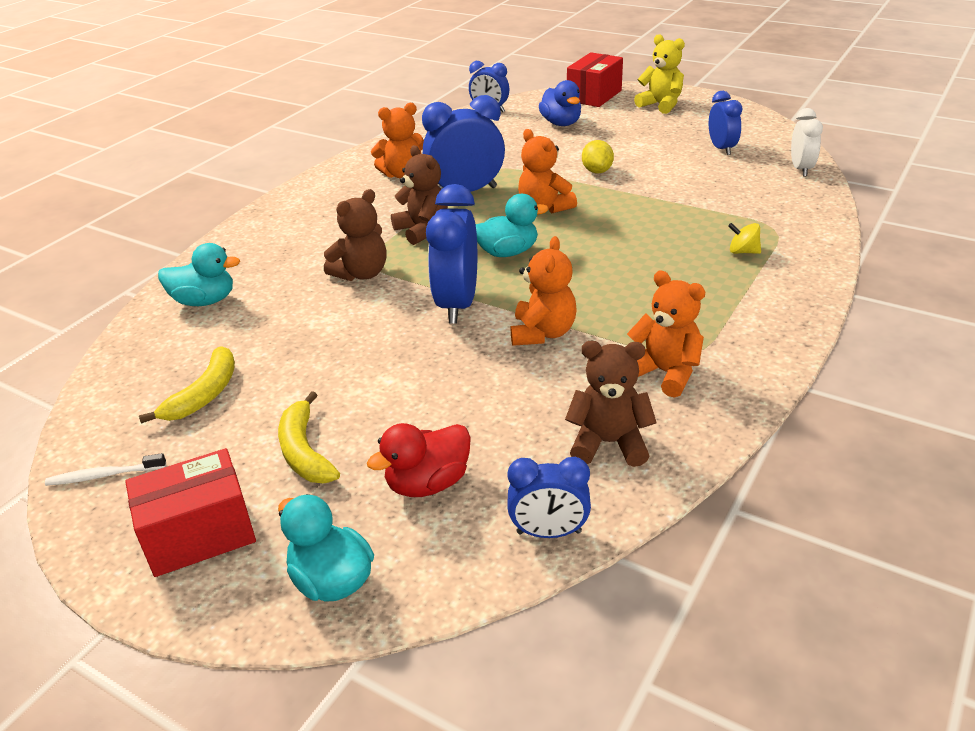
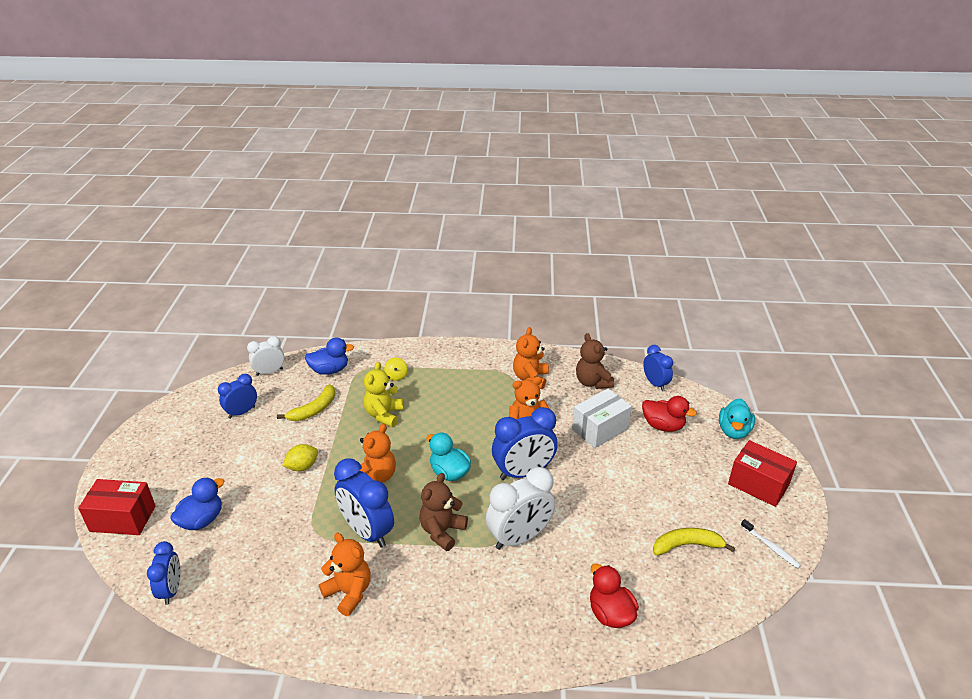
camera: 120 degrees left, 0 degrees up
turquoise duck [158,243,240,306] -> red duck [590,563,639,628]
yellow banana [278,391,340,483] -> yellow banana moved to [277,384,335,421]
brown teddy bear [324,189,387,281] -> white clock [486,467,555,550]
yellow teddy bear [634,34,685,114] -> yellow teddy bear moved to [363,362,404,427]
none -> blue duck [304,338,354,375]
none -> white box [572,389,632,448]

